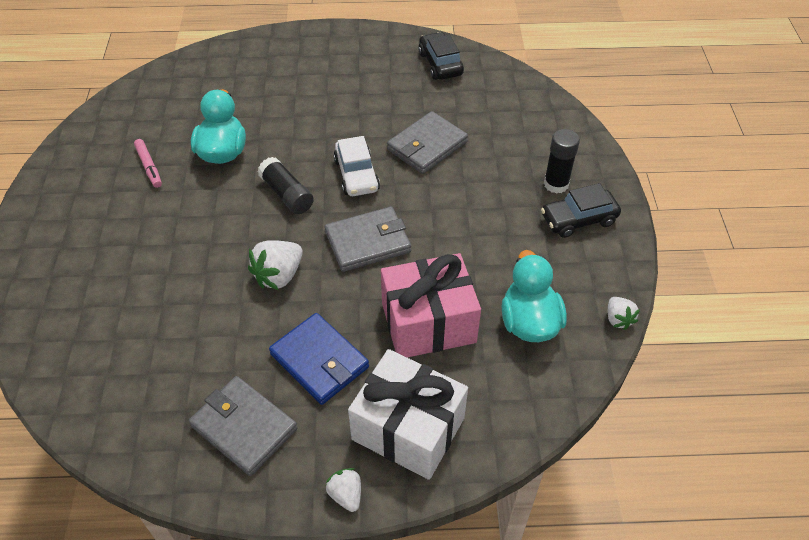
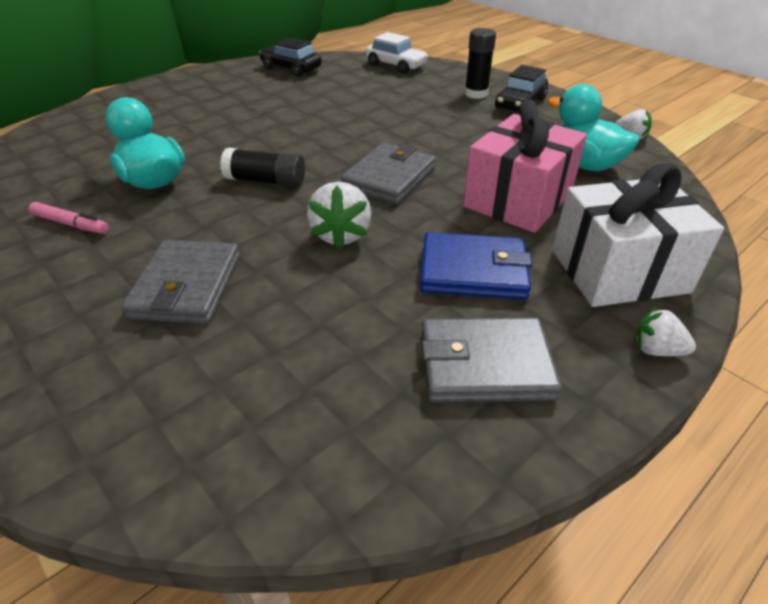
camera: 40 degrees left, 10 degrees down
white car [334,136,380,196] -> white car moved to [366,32,428,74]
grey wallet [387,111,468,174] -> grey wallet moved to [121,240,240,324]

